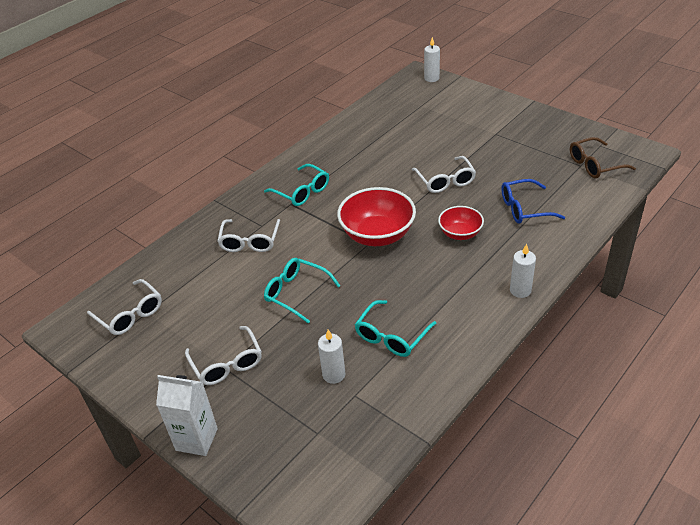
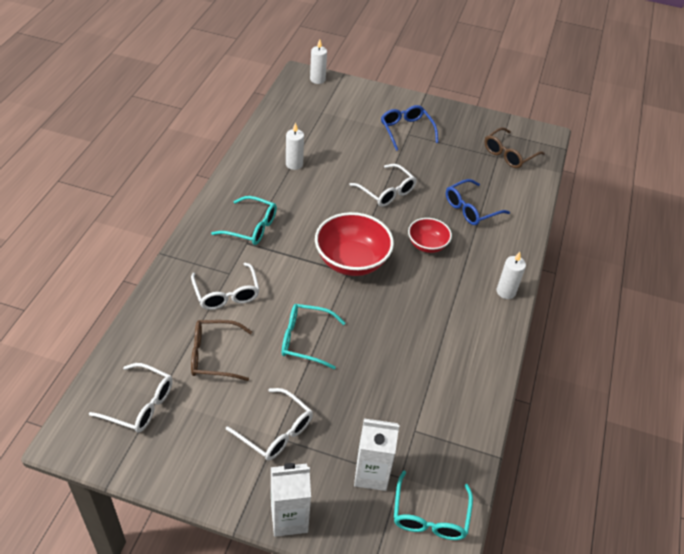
camera: 30 degrees left, 5 degrees up
white candle [318,329,346,384] -> white candle moved to [286,122,304,170]
turquoise glasses [355,300,437,357] -> turquoise glasses moved to [394,471,473,540]
none -> brown glasses [191,320,252,381]
none -> white carton [354,419,400,491]
none -> blue glasses [381,105,438,151]

